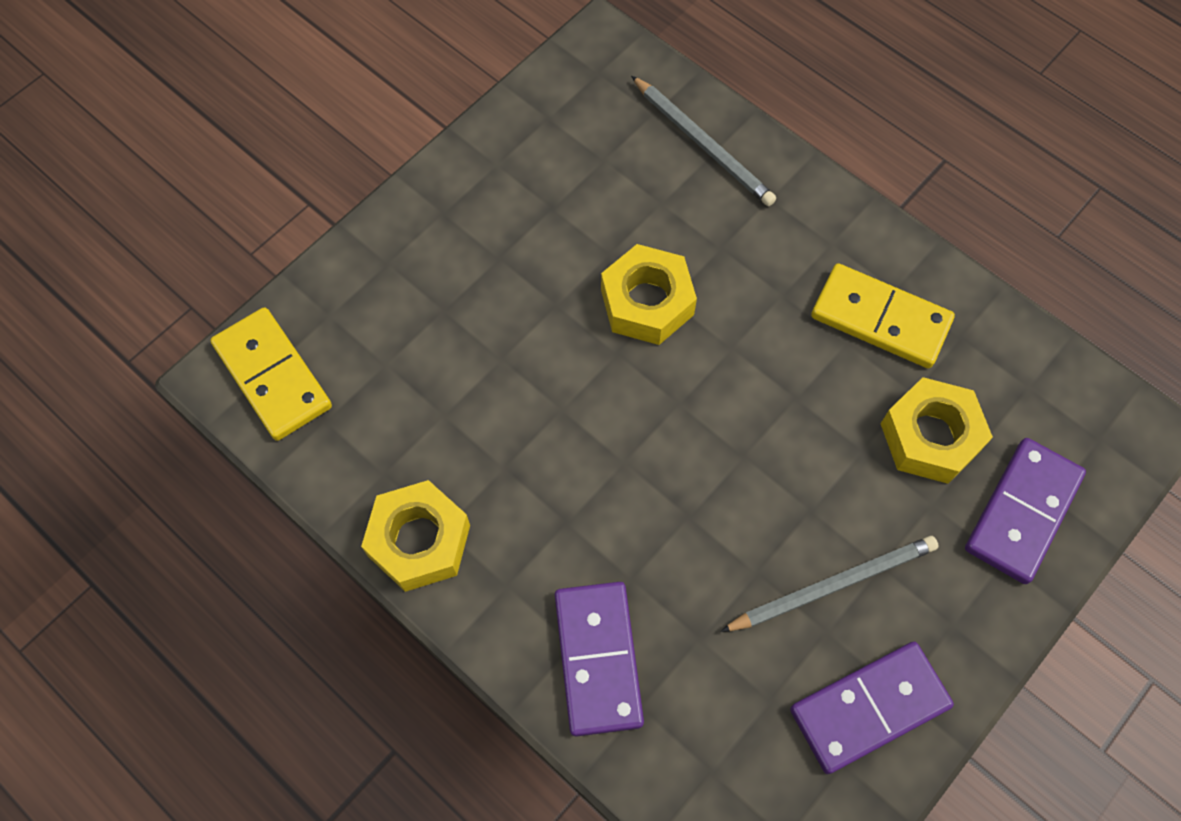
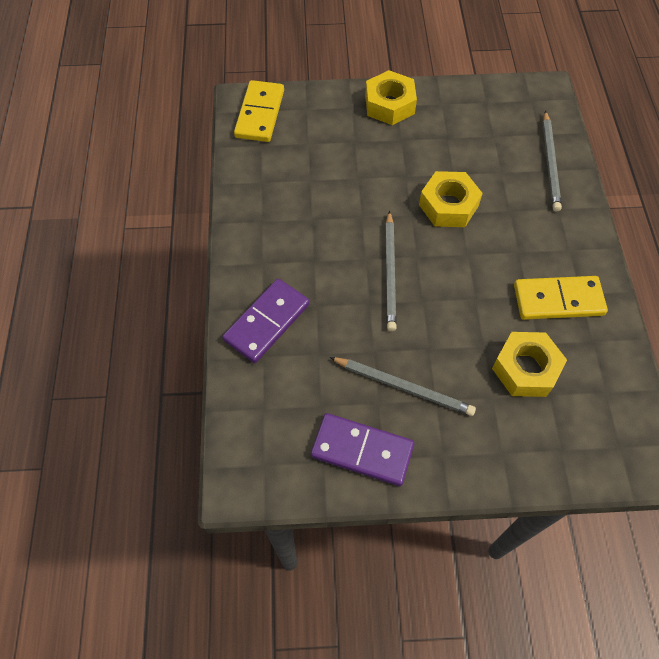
camera: 45 degrees right, 5 degrees down
yellow nut [361,480,470,592] -> yellow nut moved to [365,70,417,125]
yellow domino [811,263,955,368] -> yellow domino turned 75 degrees counterclockwise [514,276,608,320]
purple domino [965,438,1086,584] -> none
none -> grey pencil [385,211,397,331]

